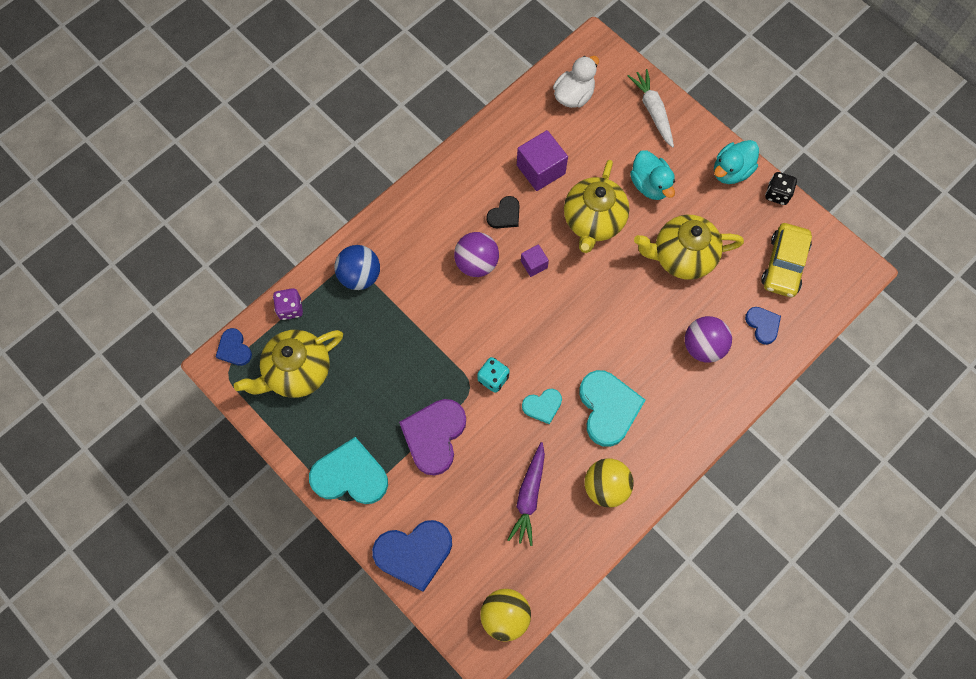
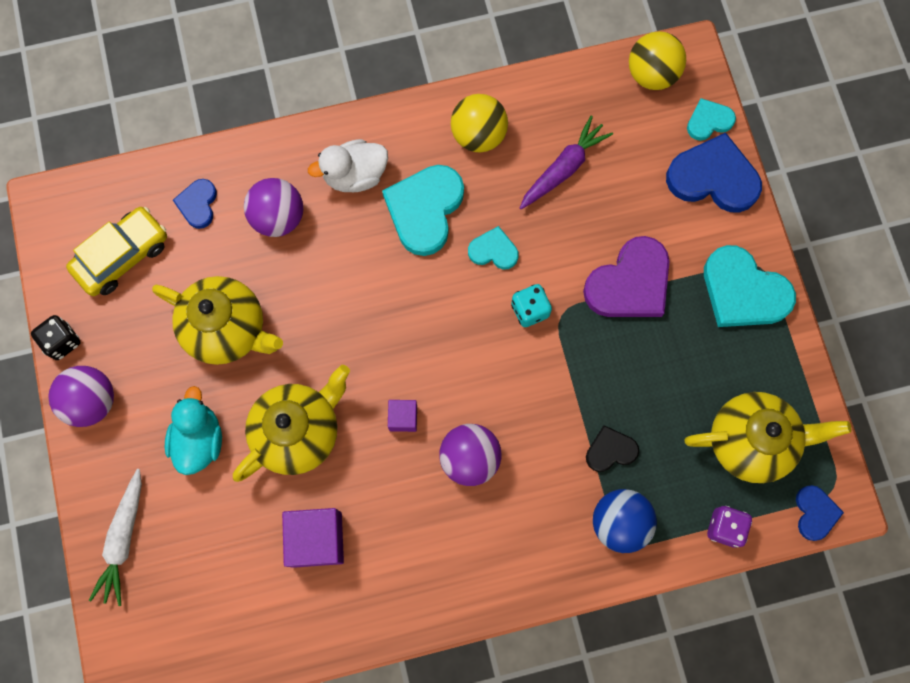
camera: 150 degrees left, 5 degrees up
black heart [487,196,520,228] -> black heart moved to [586,425,639,472]
white duck [553,56,599,108] -> white duck moved to [308,139,388,192]
turquoise duck [714,140,759,184] -> purple ball [48,366,114,427]
none -> turquoise heart [687,98,736,141]

